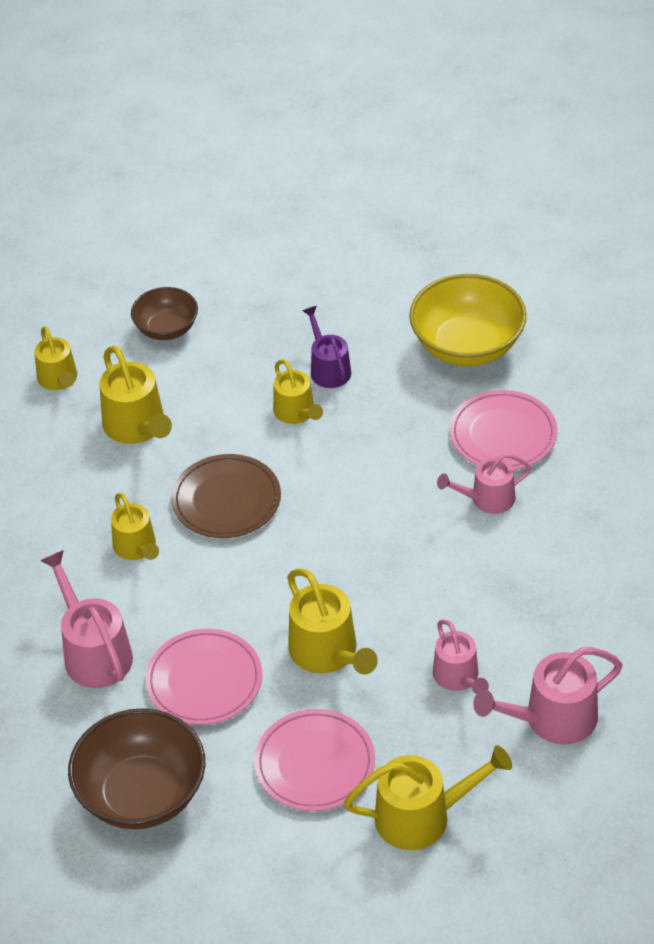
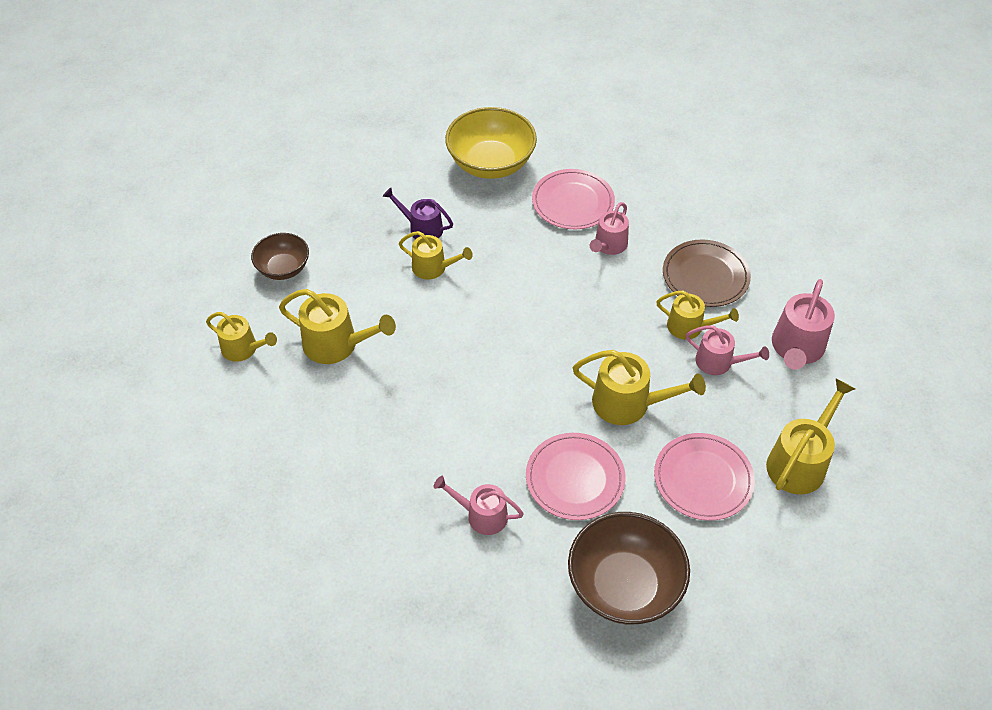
camera: 45 degrees left, 5 degrees up
pink watering can [40,550,133,688] -> pink watering can [434,476,524,535], size x0.66
yellow watering can [111,493,159,560] -> yellow watering can moved to [656,291,739,340]
brown plate [171,454,281,538] -> brown plate moved to [663,240,751,307]

